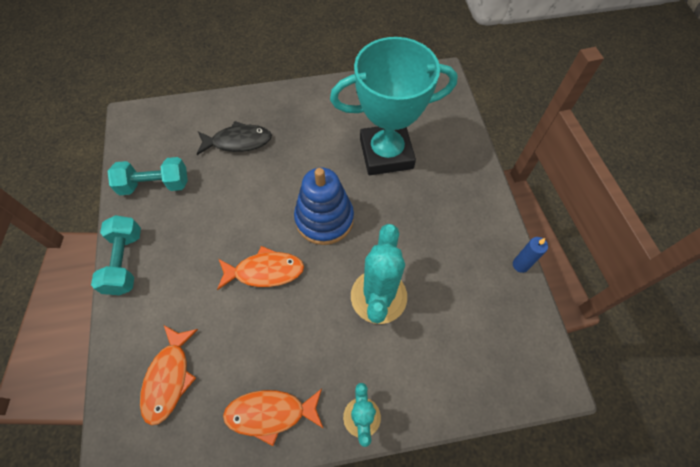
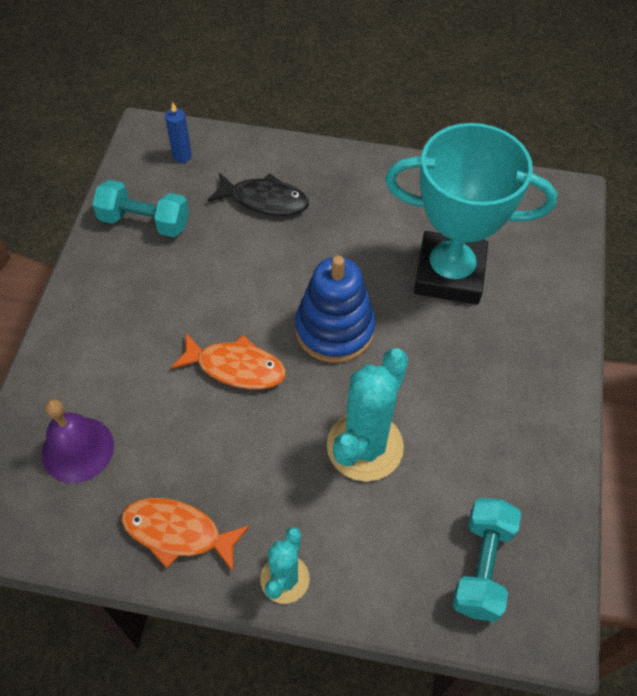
camera: 20 degrees right, 5 degrees down
turquoise dumbbell [91,215,141,295] -> turquoise dumbbell moved to [452,498,521,622]
orange fish [140,325,198,426] -> purple bell [42,399,114,483]
blue candle [513,237,548,273] -> blue candle moved to [165,102,192,163]

